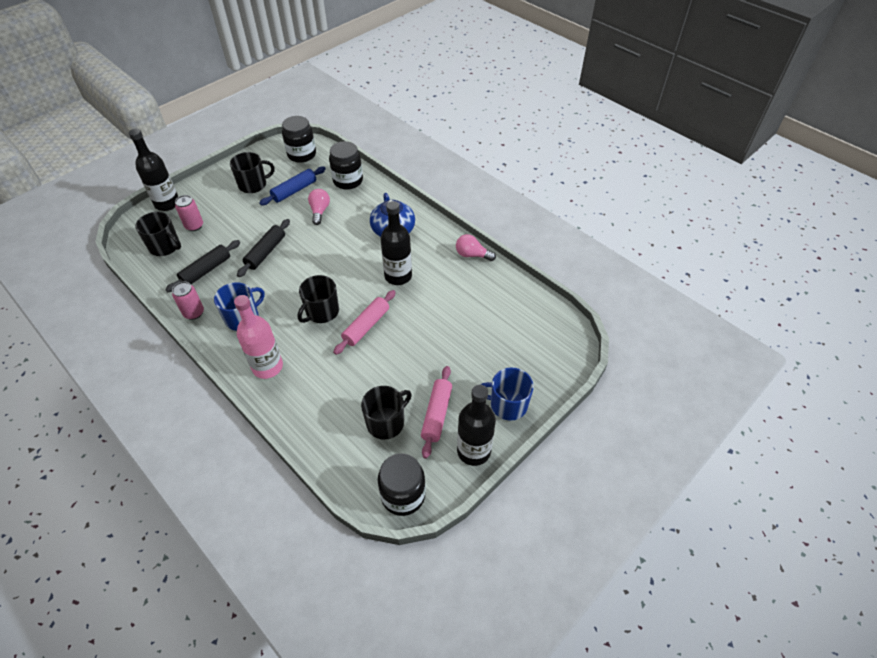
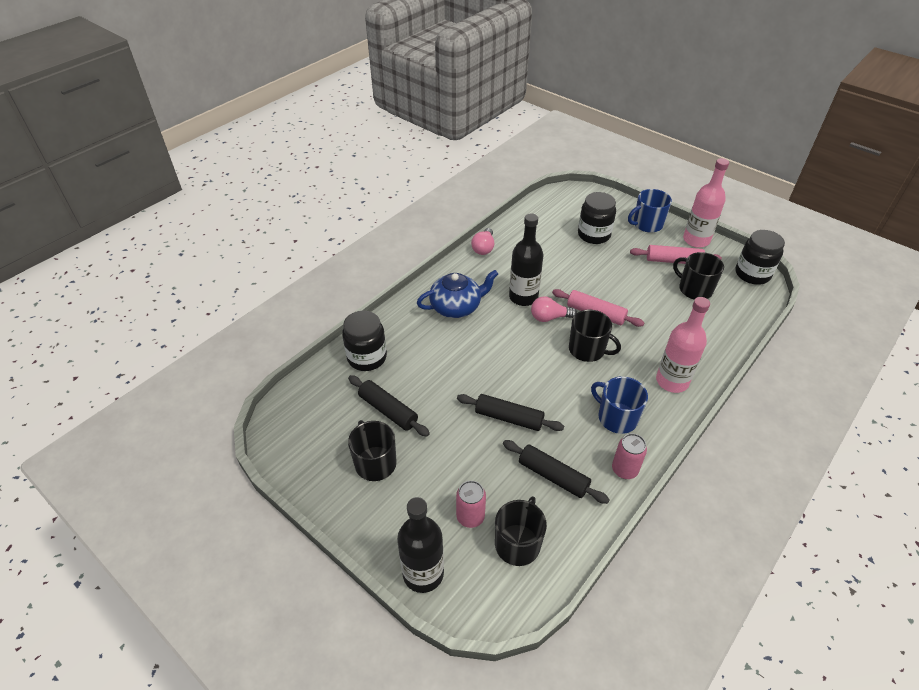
camera: 95 degrees left, 5 degrees down
blue rolling pin [259,167,326,205] -> black rolling pin [348,375,430,436]
black jar [282,116,316,163] -> black jar moved to [578,192,616,244]
pink light bulb [308,189,330,225] -> pink light bulb moved to [531,296,577,322]
black bottle [457,384,496,466] -> pink bottle [683,158,729,248]
blue mug [480,367,534,421] -> blue mug turned 60 degrees clockwise [628,189,672,233]

